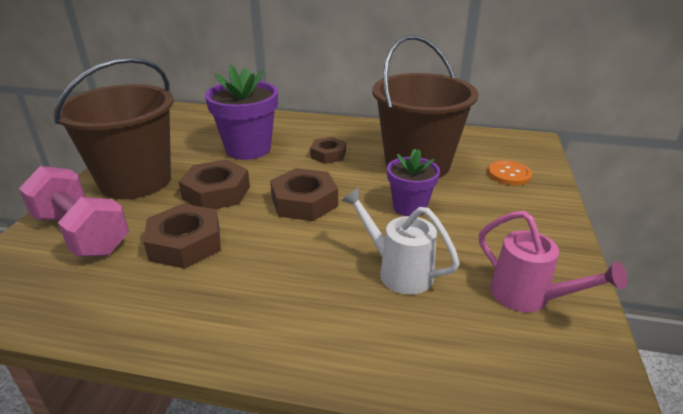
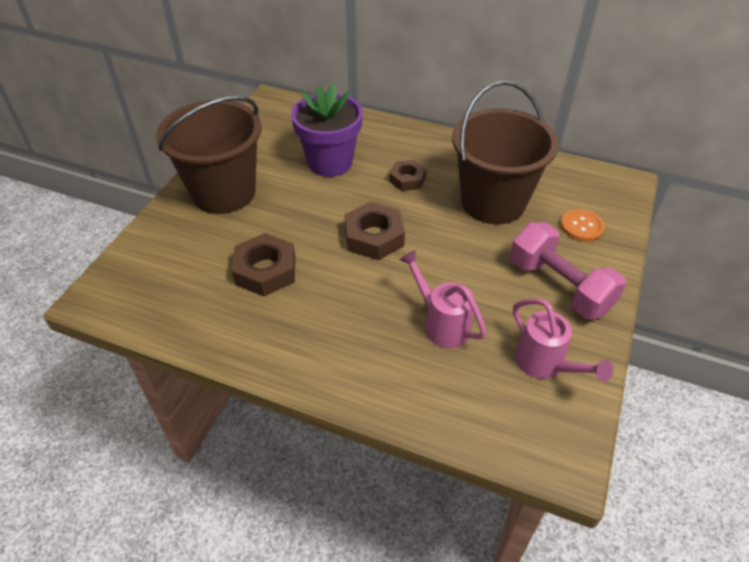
camera: 10 degrees right, 15 degrees up
pink dumbbell [19,166,129,257] -> pink dumbbell moved to [510,222,626,320]
brown nut [179,160,250,209] -> none
white watering can [341,188,460,295] -> pink watering can [399,250,486,348]
purple flower pot [387,149,440,216] -> none

